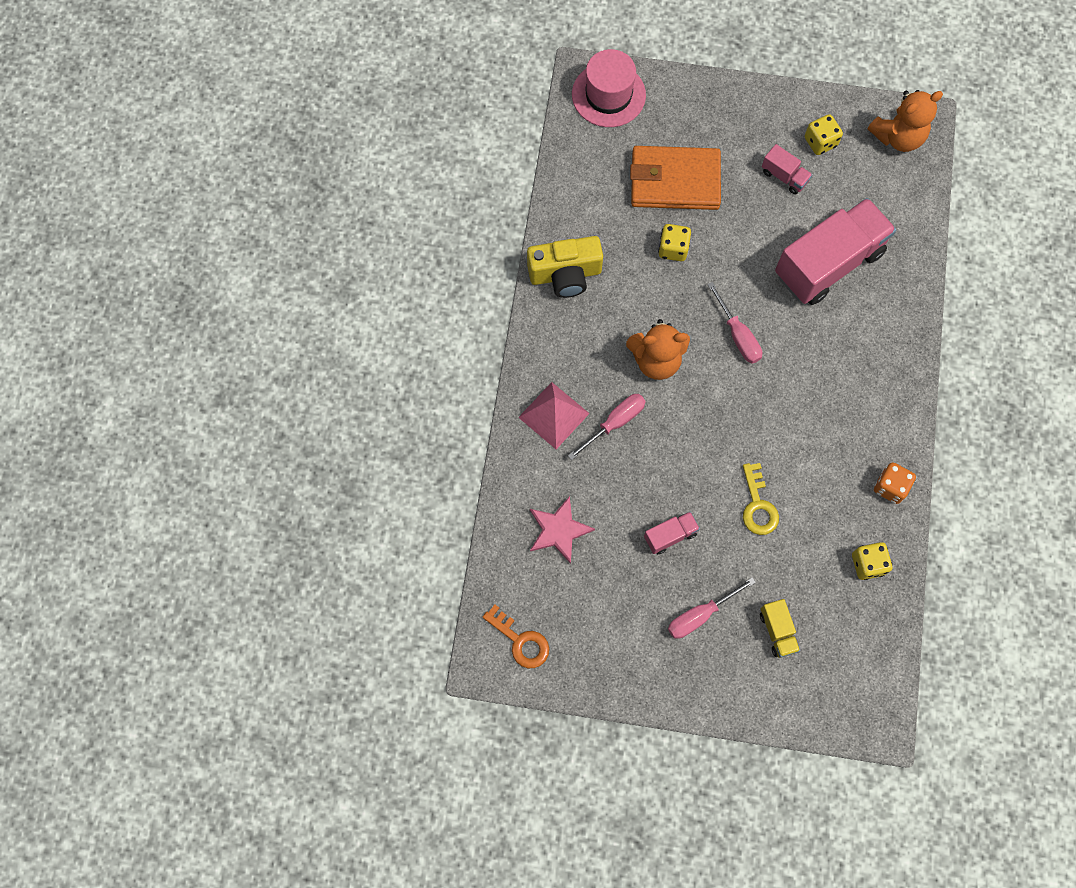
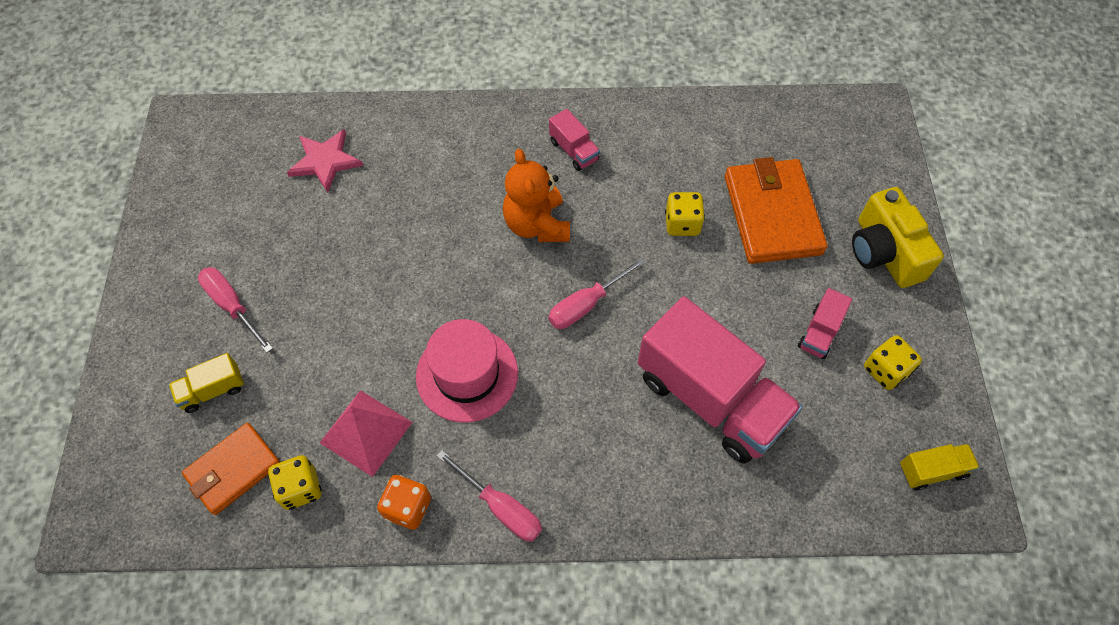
camera: 80 degrees right, 10 degrees down
orange key [482,604,549,668] -> none
pink pyramid [518,382,590,449] -> pink pyramid moved to [320,390,413,477]
yellow camera [527,236,603,298] -> yellow camera moved to [852,187,944,288]
pink screwdriver [568,394,646,460] -> pink screwdriver moved to [437,450,542,541]
pink hat [572,49,646,127] -> pink hat moved to [416,319,518,423]
pink truck [644,512,700,554] -> pink truck moved to [549,109,600,171]
yellow key [743,463,779,535] -> none
orange teddy bear [868,90,943,152] -> yellow truck [900,444,980,490]
none -> orange wallet [182,423,280,515]

